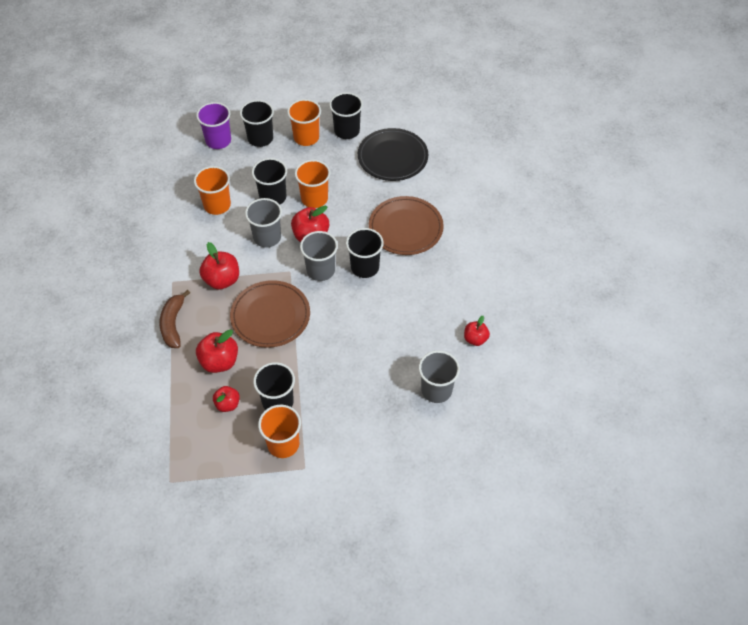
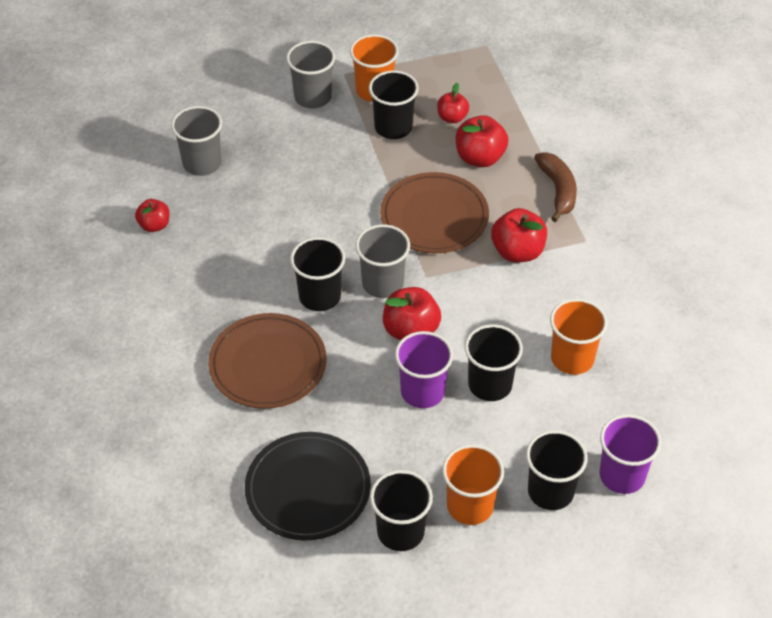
camera: 170 degrees right, 5 degrees down
grey cup [245,198,282,248] -> grey cup moved to [286,41,335,108]
orange cup [295,160,330,208] -> purple cup [395,331,453,408]

